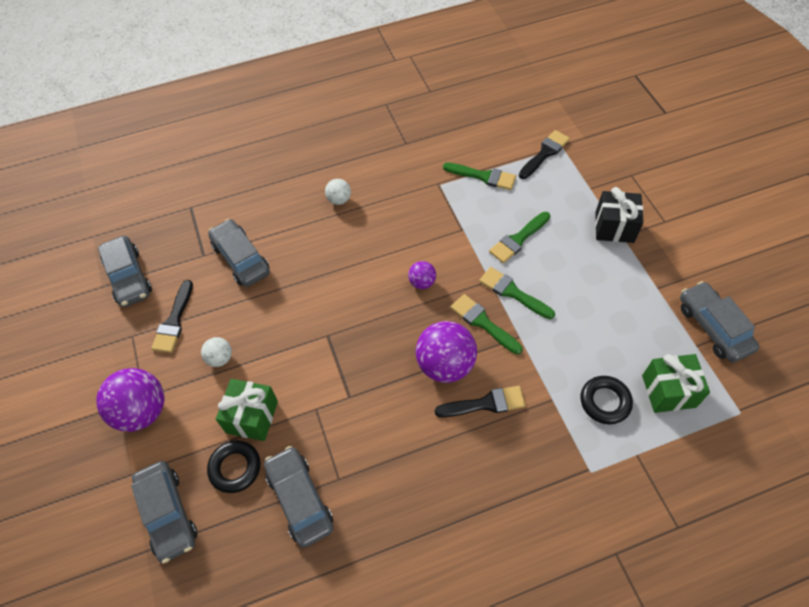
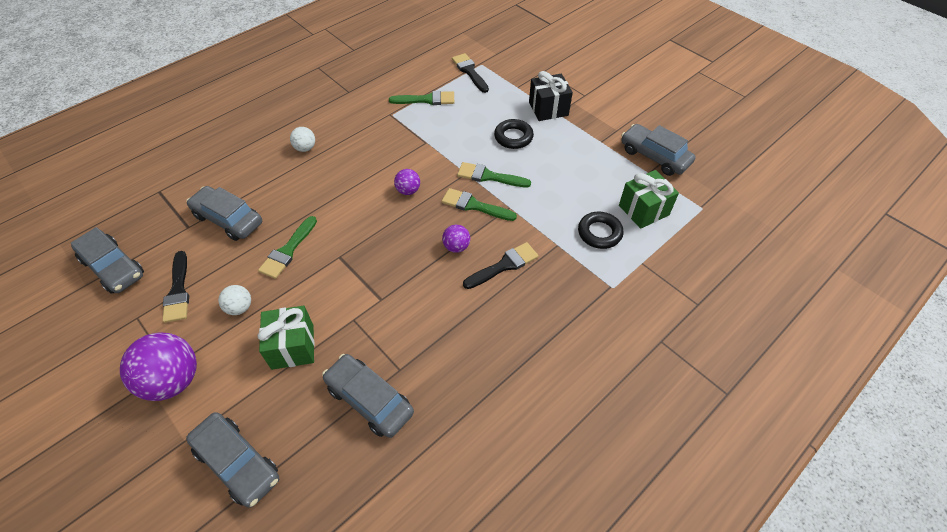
camera: 25 degrees left, 5 degrees down
black ring [207,441,261,493] -> black ring moved to [494,119,534,149]
purple ball [415,321,477,383] -> purple ball [442,225,470,253], size x0.50
green brush [489,212,550,263] -> green brush moved to [258,216,317,279]
black brush [519,130,570,179] -> black brush turned 45 degrees counterclockwise [452,53,489,93]

